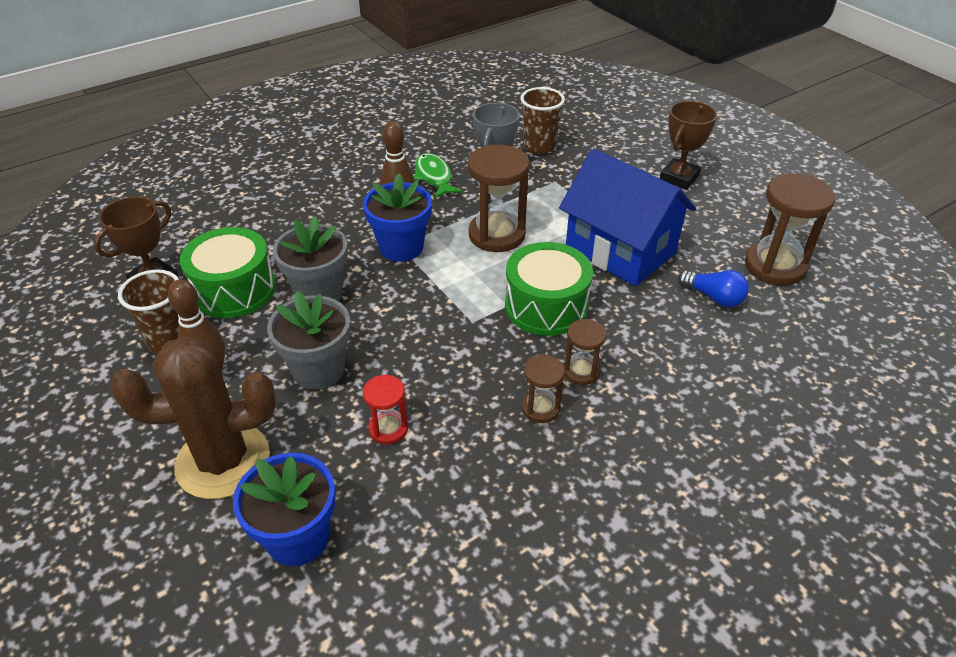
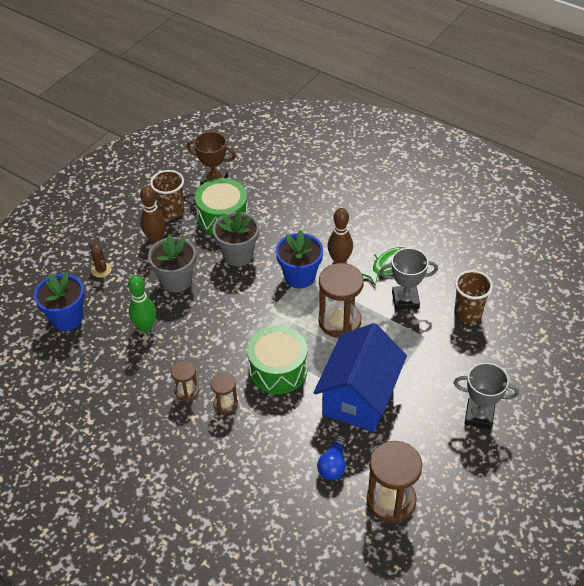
camera: 70 degrees right, 5 degrees up
brown cactus [110,336,276,499] -> brown cactus [89,242,112,278], size x0.40
red hourglass [363,375,408,444] -> green bowling pin [128,275,156,332]
brown trophy [660,101,717,190] -> grey trophy [454,363,519,430]

